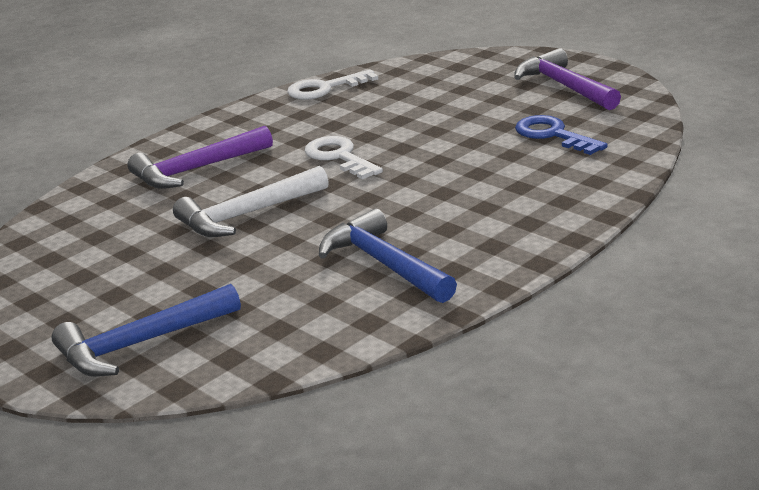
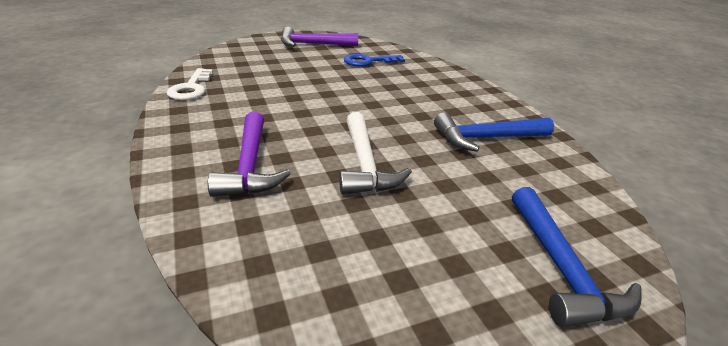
camera: 70 degrees left, 5 degrees up
white key [305,136,383,179] -> none

